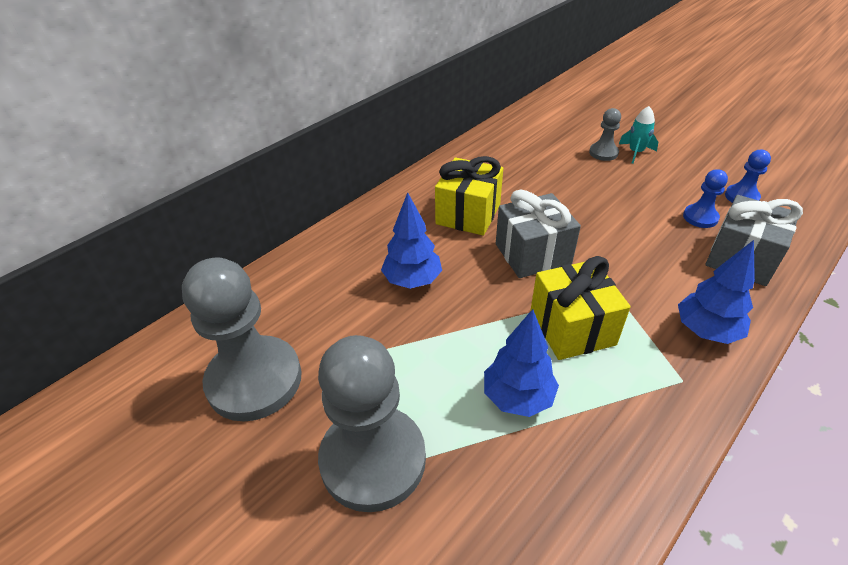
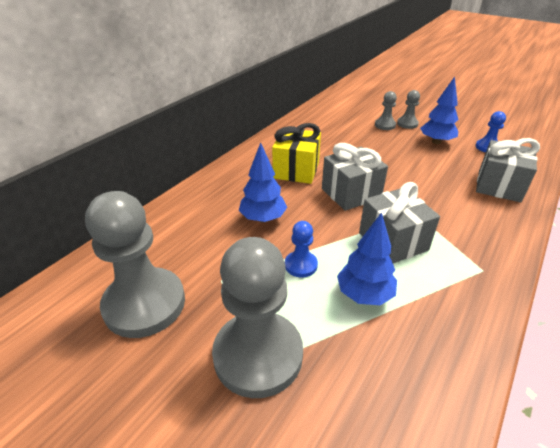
camera: 10 degrees left, 5 degrees down
yellow gift [530,256,631,360] -> grey gift [359,182,440,263]
turquoise rocket [619,106,658,164] -> grey pawn [397,90,420,129]
blue tree [678,240,755,344] -> blue tree moved to [420,77,459,144]
blue pawn [683,169,728,228] -> blue pawn moved to [285,221,318,278]

